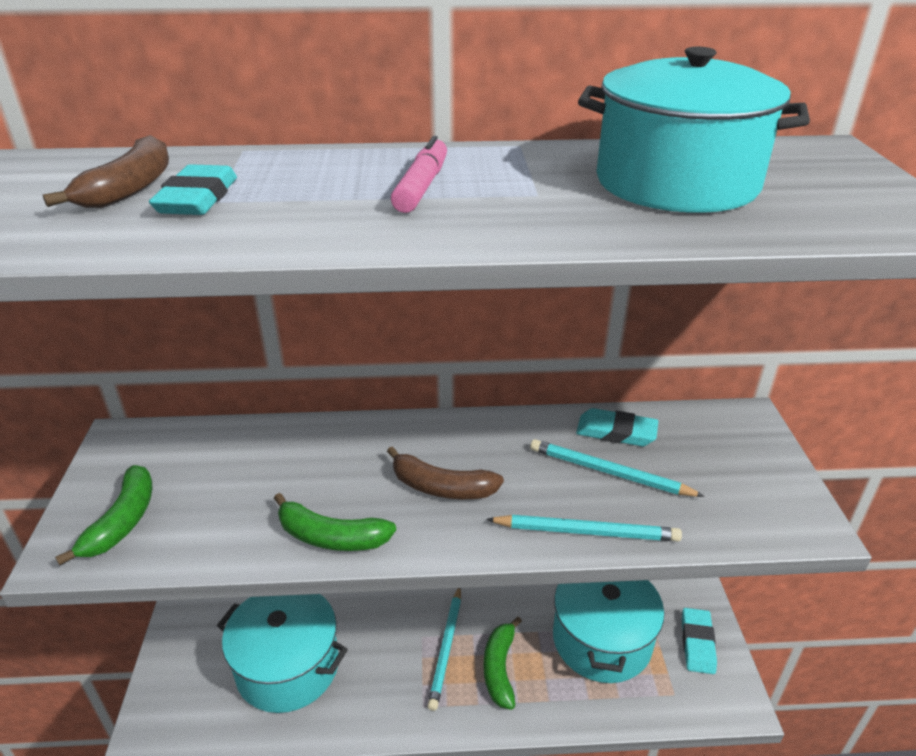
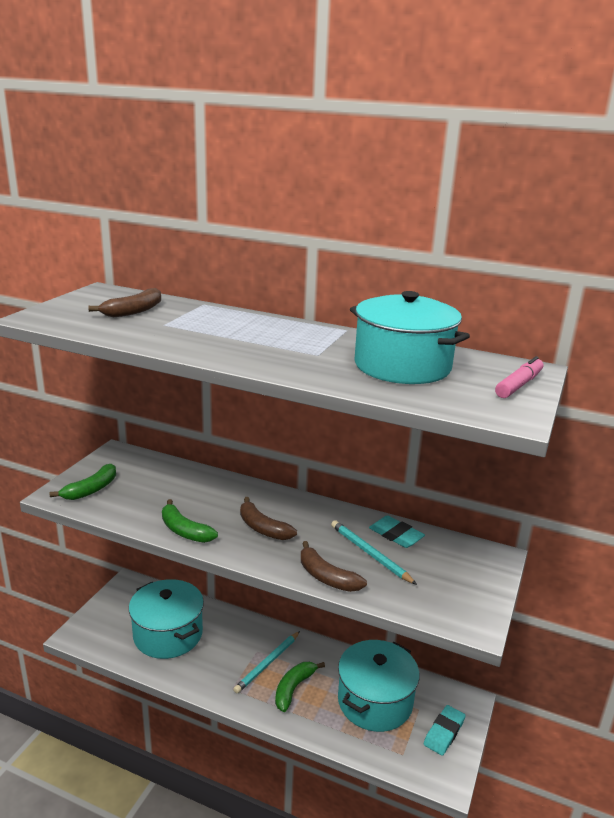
camera: 25 degrees right, 10 degrees down
turquoise eraser [149,164,237,215] -> none
pink marker [391,136,447,213] -> pink marker moved to [495,356,543,398]
turquoise pencil [486,515,682,542] -> brown banana [301,541,367,592]

